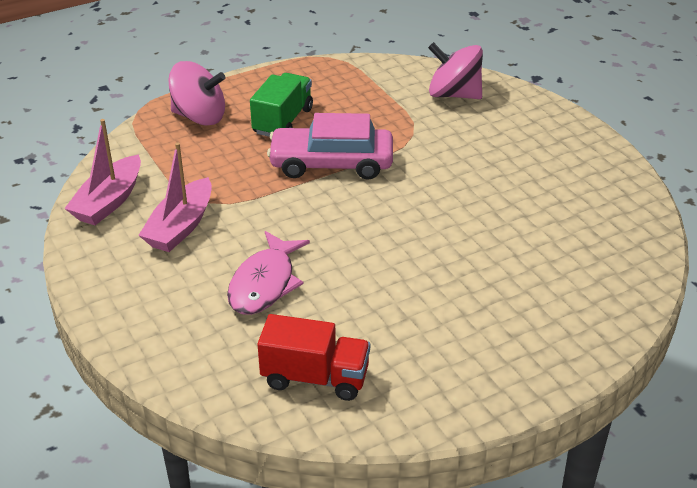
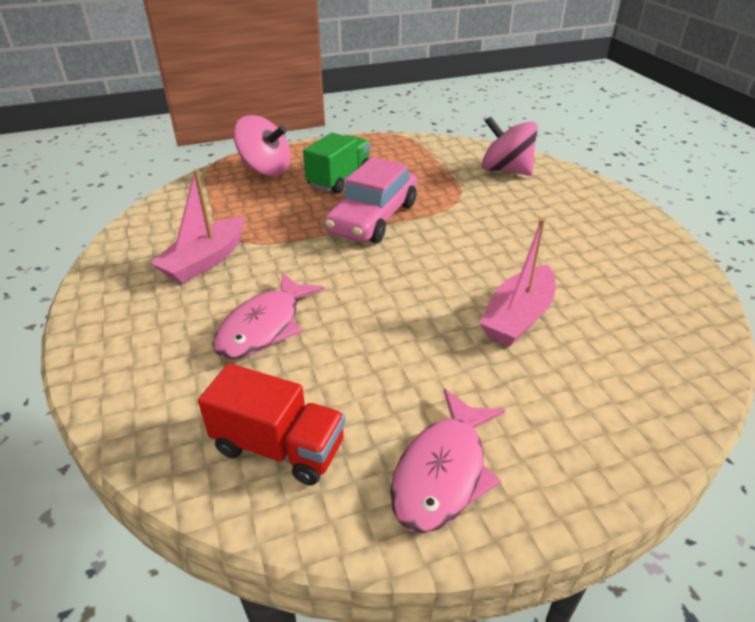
camera: 10 degrees right, 0 degrees up
pink boat [64,119,141,225] -> pink boat moved to [479,218,556,347]
pink car [267,113,393,180] -> pink car turned 75 degrees counterclockwise [324,157,417,243]
none -> pink fish [390,389,505,533]

